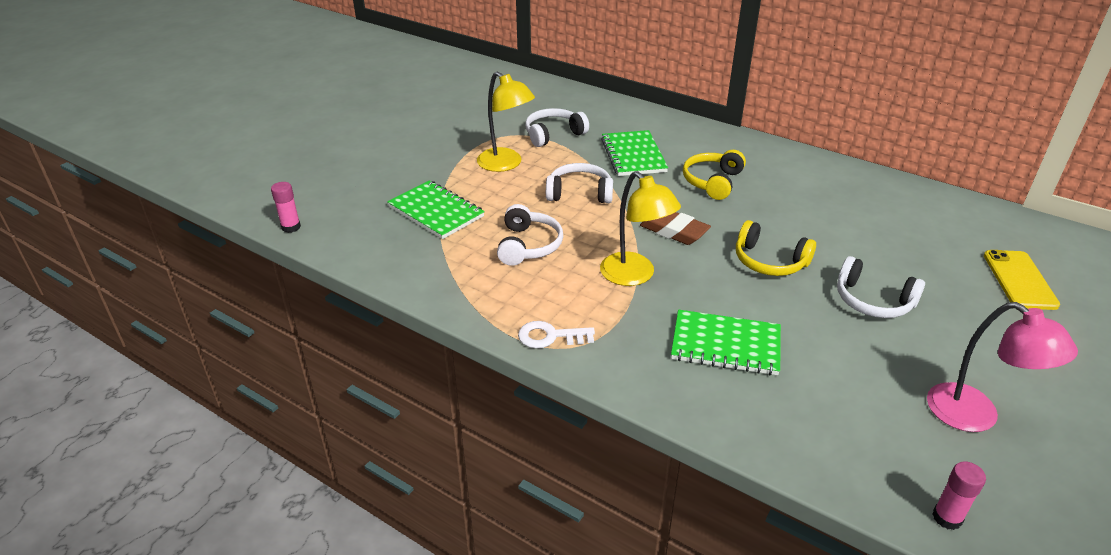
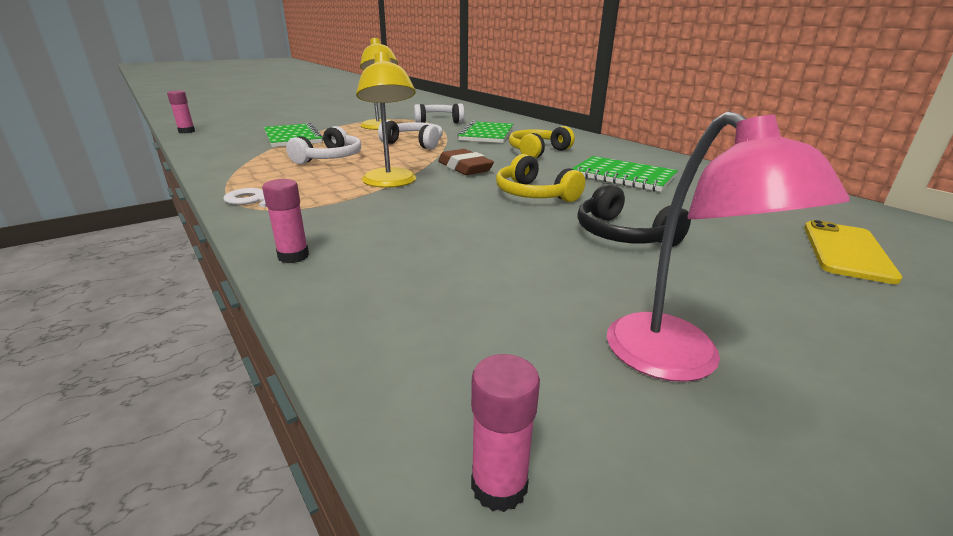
camera: 20 degrees right, 10 degrees down
green notebook [671,310,781,375] -> green notebook moved to [572,156,678,192]
white headphones [837,256,925,318] -> black headphones [577,184,691,247]
none -> pink glue stick [262,179,309,263]

